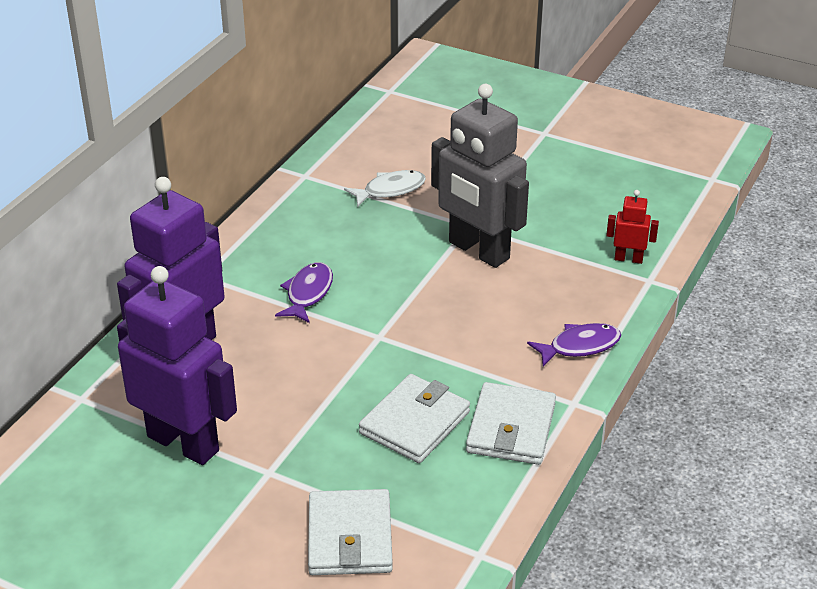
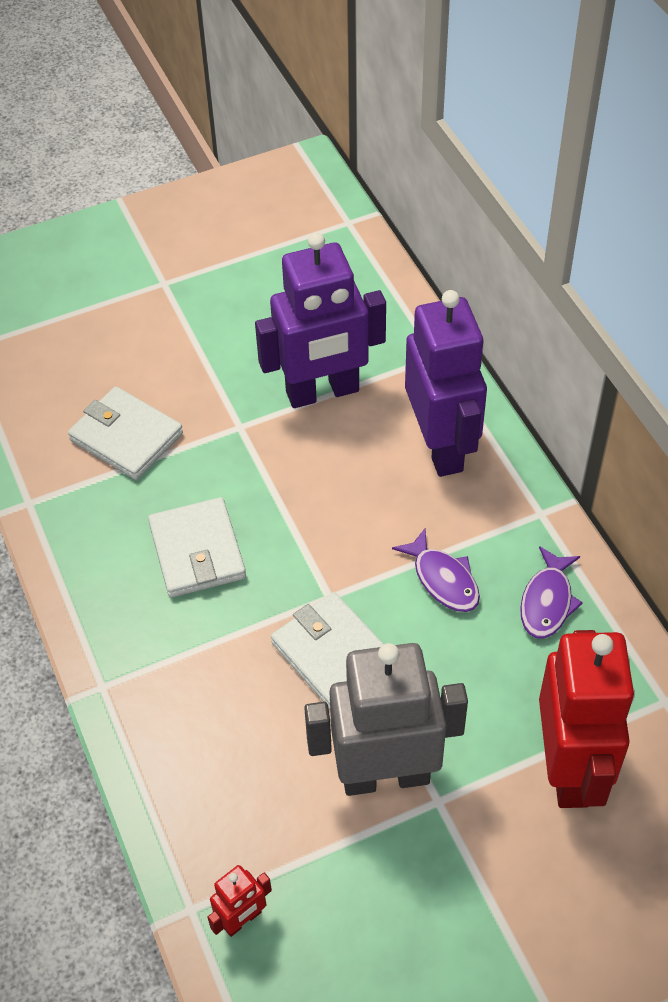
camera: 130 degrees right, 15 degrees up
white fish [344,170,426,206] -> red robot [539,630,635,808]
white wallet [466,382,556,465] -> white wallet moved to [271,592,384,709]
purple fish [527,323,621,367] -> purple fish moved to [520,546,583,638]

